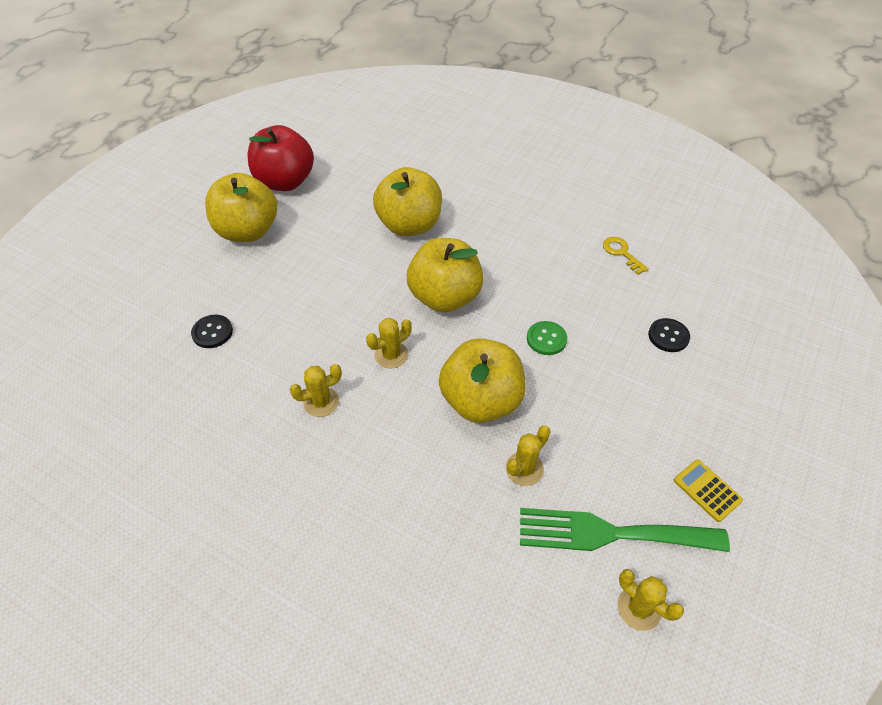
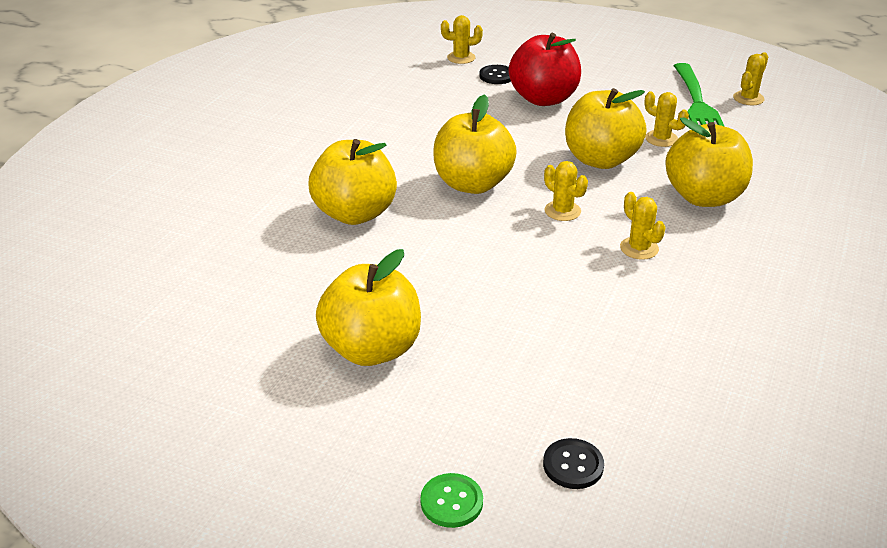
camera: 95 degrees left, 15 degrees down
black button [191,315,233,348] -> black button moved to [543,438,604,489]
red apple [248,125,314,191] -> red apple moved to [509,33,581,106]
green button [527,321,567,355] -> green button moved to [420,473,483,528]
yellow key [603,237,649,275] -> none
yellow calculator [674,459,743,522] -> none
none -> yellow cactus [441,15,483,64]
none -> yellow apple [665,117,753,207]

